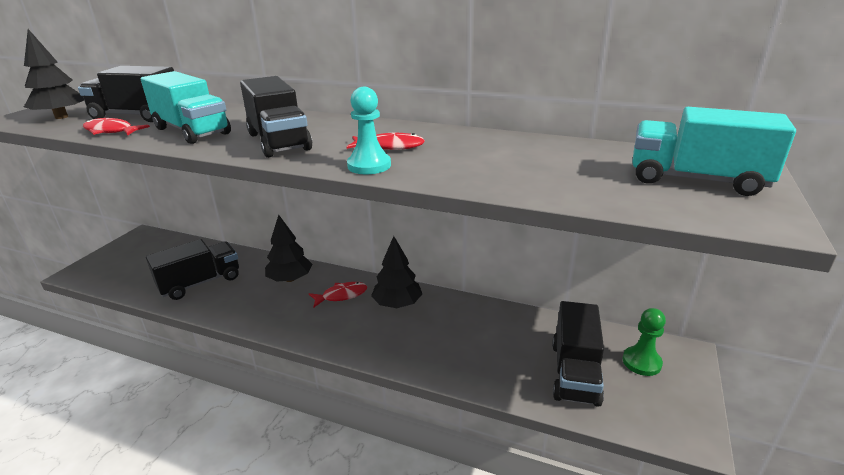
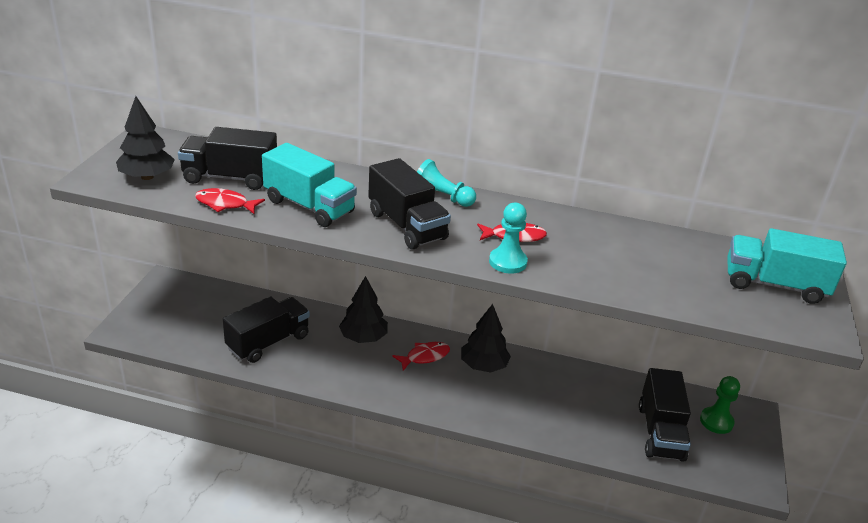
camera: 10 degrees left, 5 degrees up
none -> turquoise pawn [417,159,476,207]

